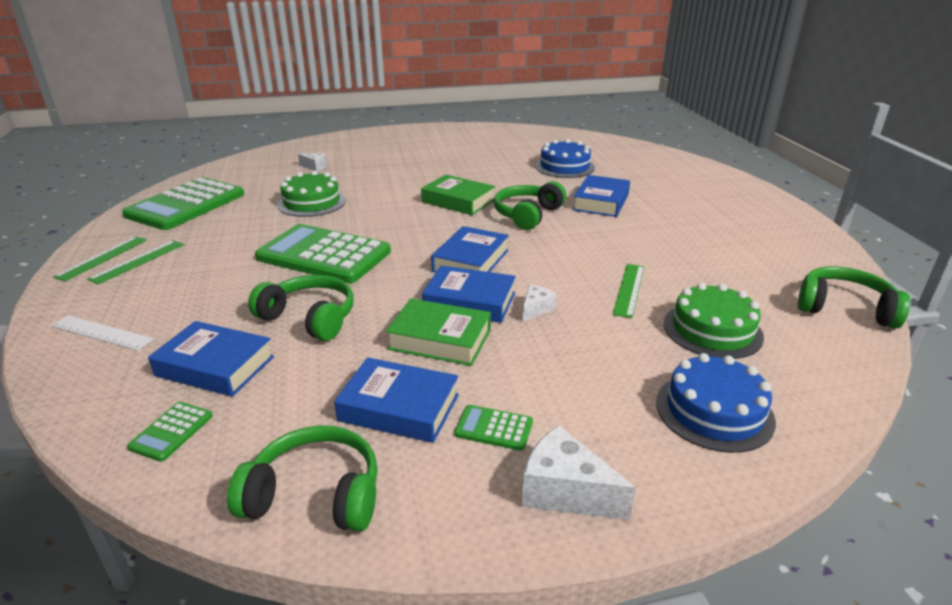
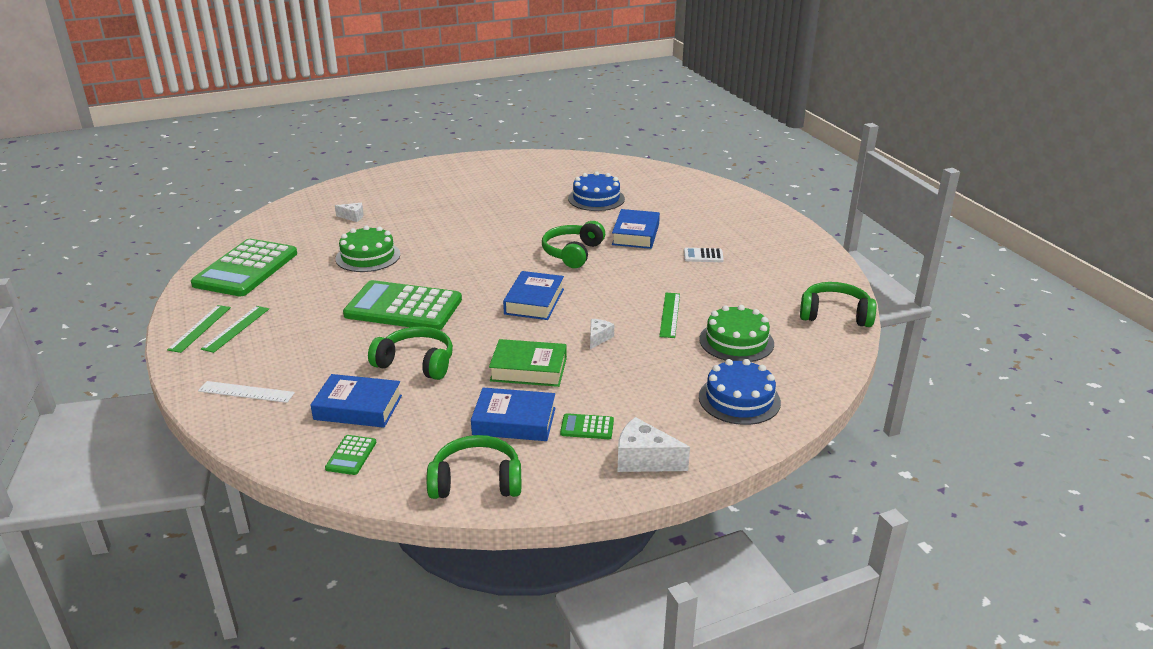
camera: 10 degrees left, 0 degrees up
green book [421,175,495,215] -> none
blue book [422,266,516,323] -> none
none -> white calculator [684,248,724,262]

